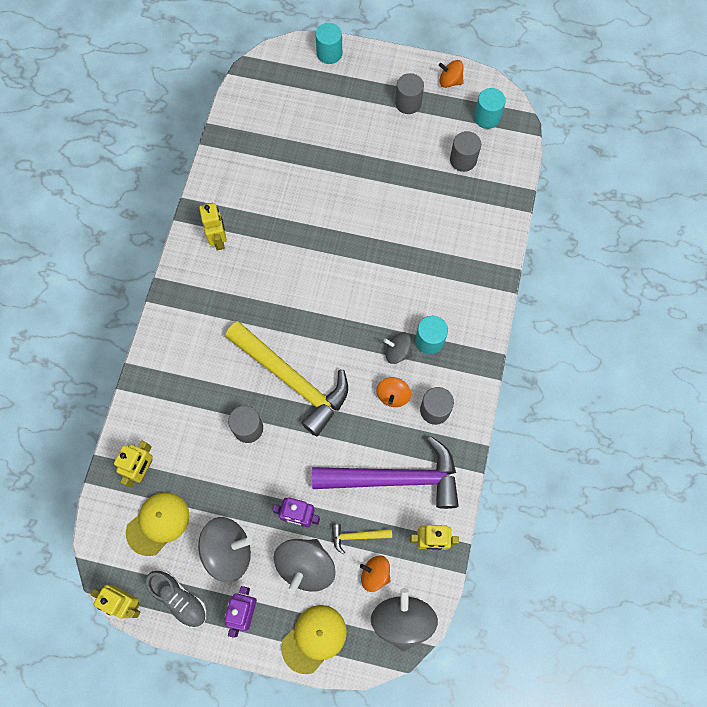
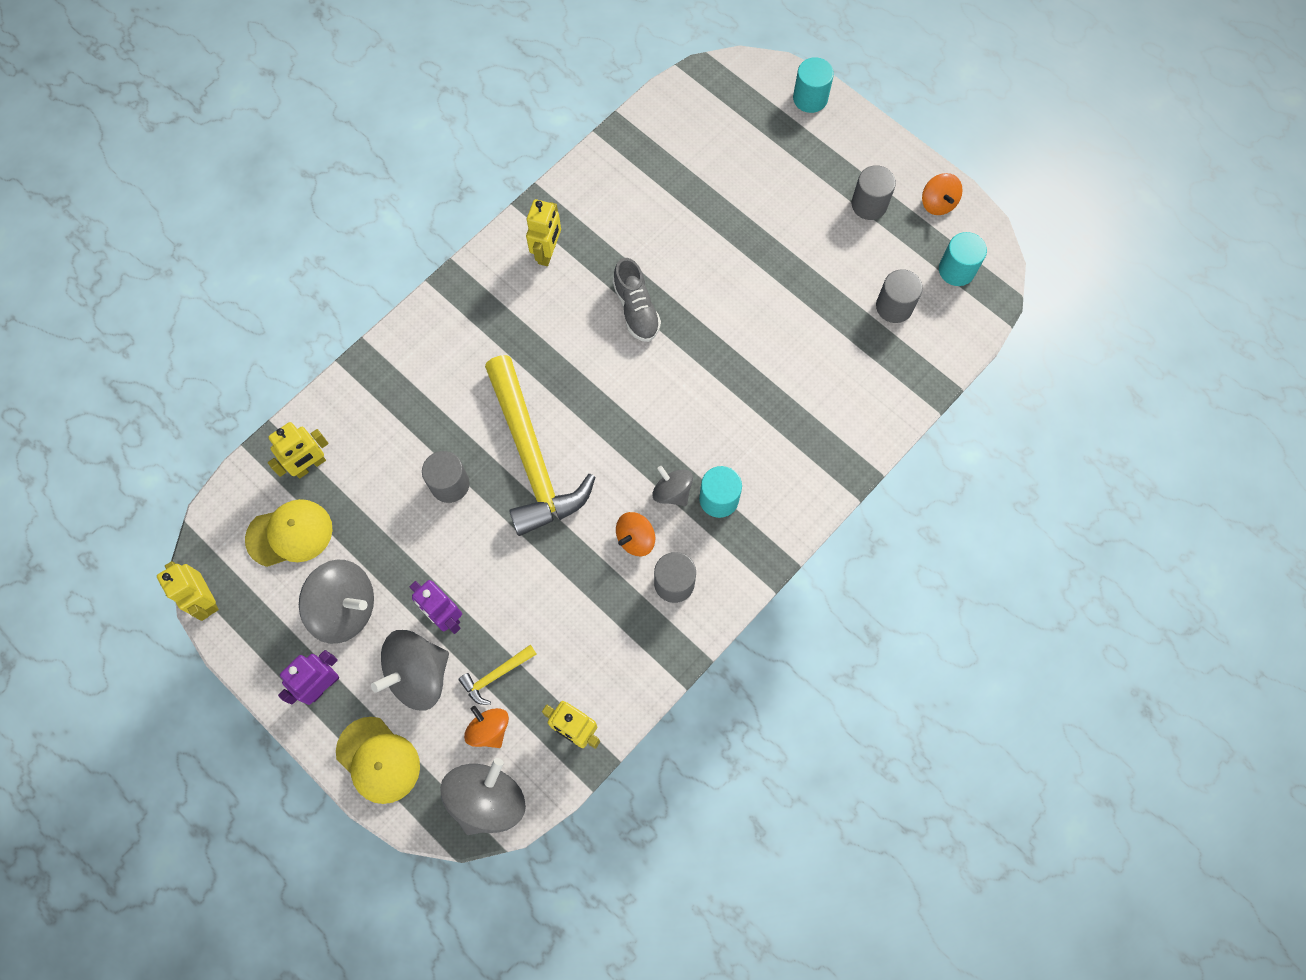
camera: 30 degrees right, 0 degrees up
grey shoe [146,570,207,628] -> grey shoe moved to [613,258,661,342]
yellow cap [281,605,347,674] -> yellow cap turned 60 degrees clockwise [336,717,420,804]
purple hammer [312,436,459,509] -> none
yellow hammer [332,524,392,554] -> yellow hammer turned 60 degrees counterclockwise [458,644,537,705]
orange spinning top [439,60,464,88] -> orange spinning top turned 150 degrees counterclockwise [922,173,963,215]

